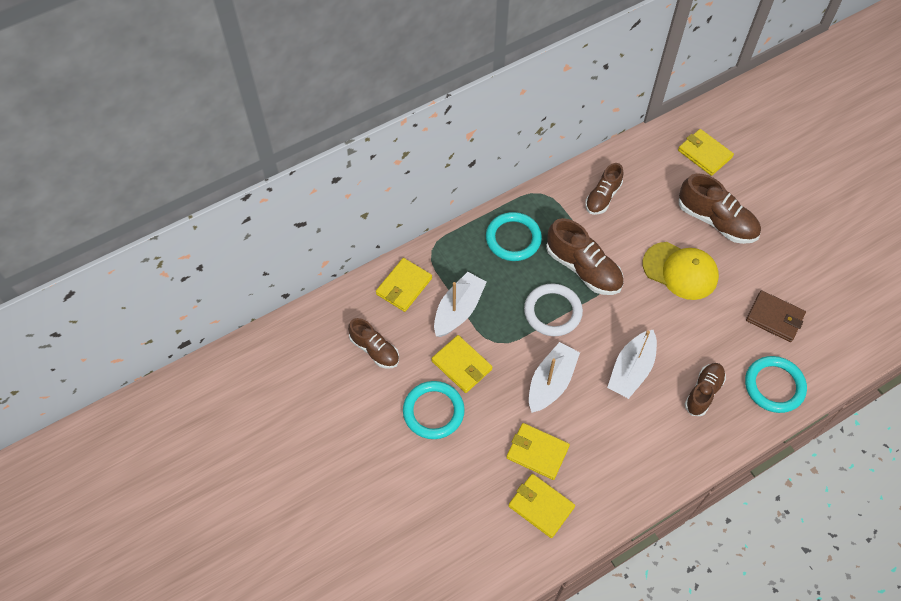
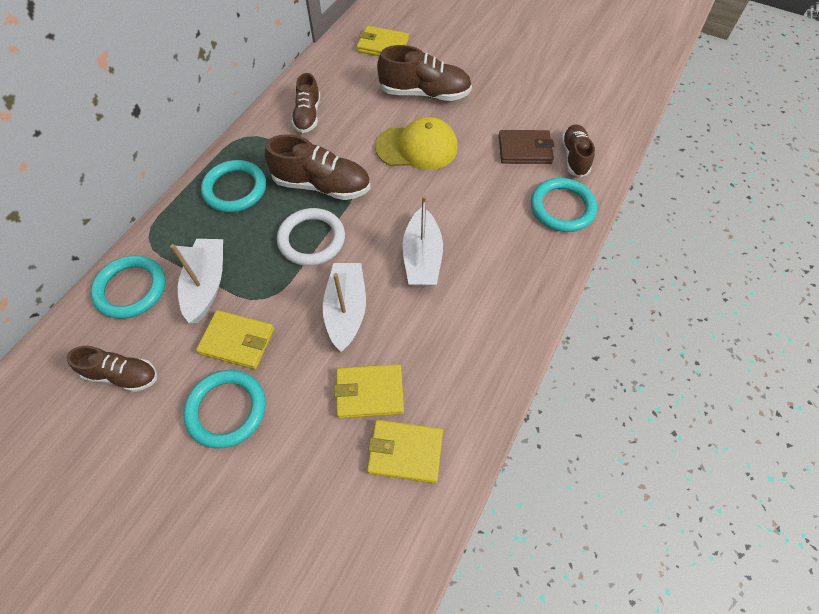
camera: 30 degrees left, 0 degrees up
yellow wallet [376,258,432,312] -> turquoise ring [90,255,165,319]
brown shoe [685,363,726,416] -> brown shoe moved to [562,124,595,178]

